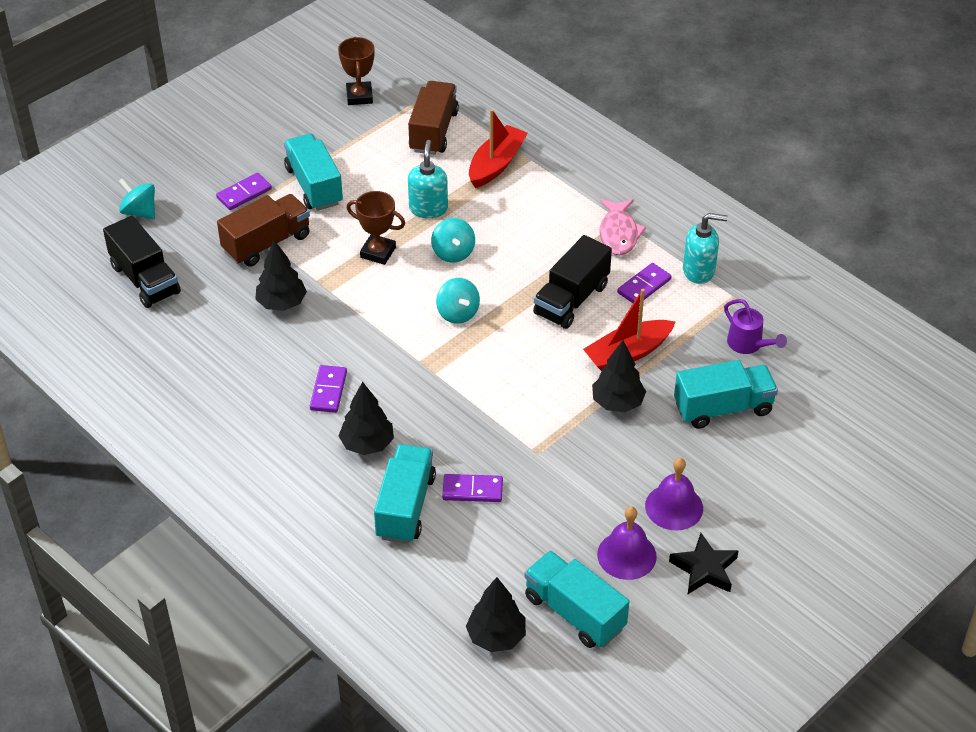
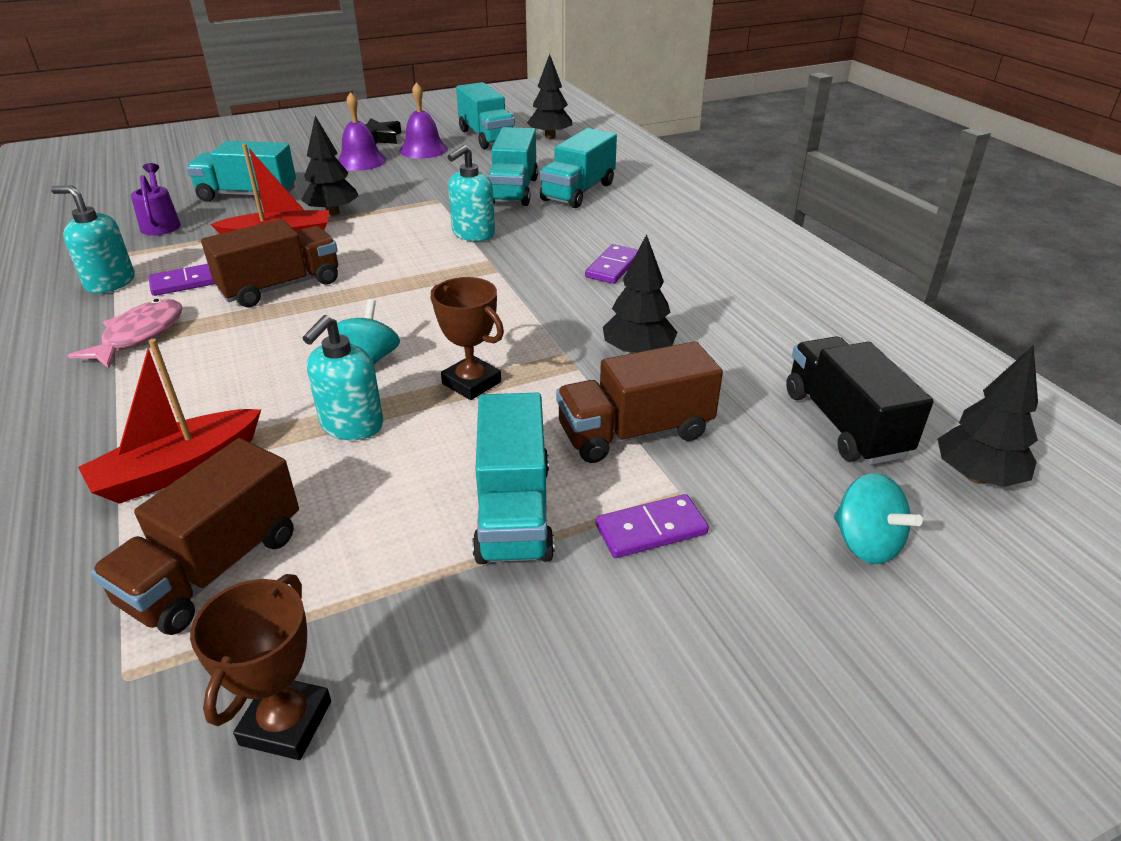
camera: 160 degrees left, 10 degrees down
black tree [339,382,394,455] -> black tree moved to [938,345,1038,487]
turquoise spinning top [436,278,480,324] -> none
purple domino [442,474,503,502] -> turquoise truck [488,127,538,206]
black truck [533,235,612,329] -> brown truck [201,219,338,307]
none -> turquoise soap dispenser [448,145,495,241]

